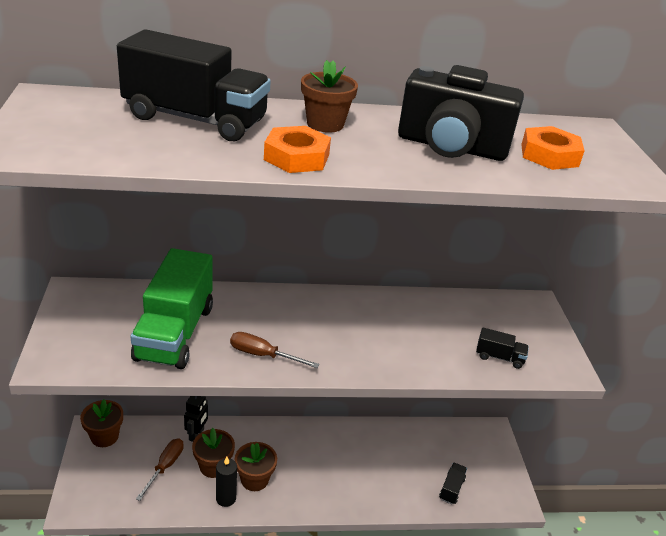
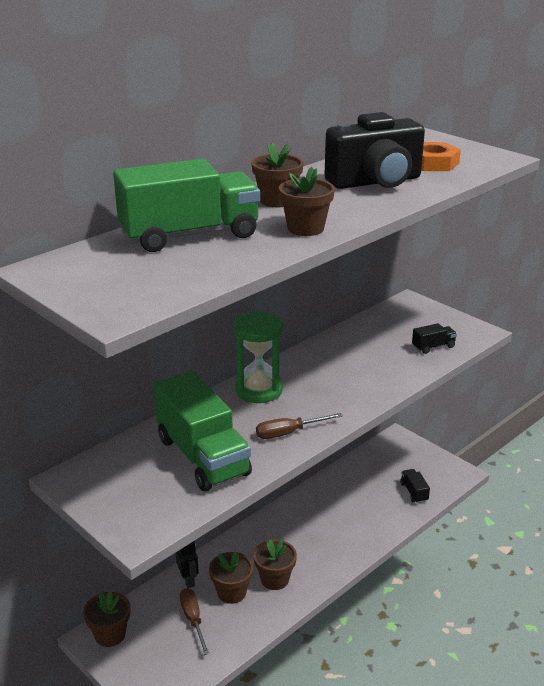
camera: 35 degrees left, 5 degrees down
black truck [117,29,271,141] -> green truck [113,159,260,252]
black candle [216,457,237,507] -> none
orange nut [264,126,331,173] -> brown flower pot [279,167,335,236]
none -> green hourglass [234,311,283,403]

